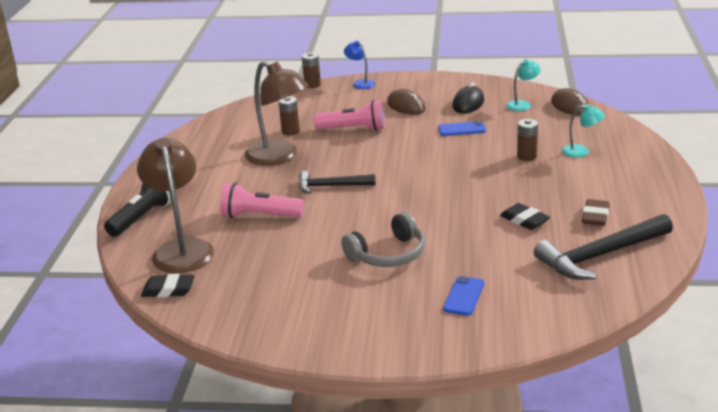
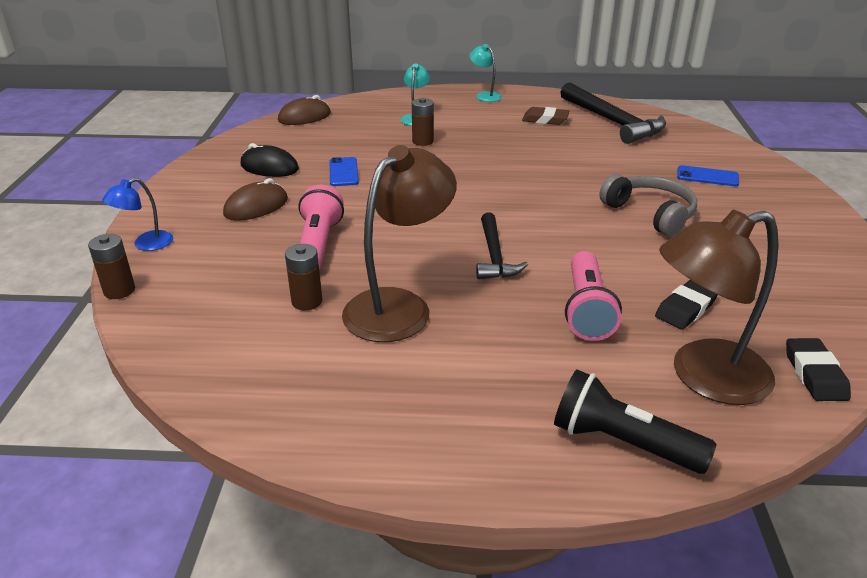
camera: 95 degrees left, 5 degrees up
black eraser [500,203,550,230] -> black eraser moved to [655,280,718,330]
turquoise lamp [506,59,541,111] -> turquoise lamp moved to [469,44,502,102]

